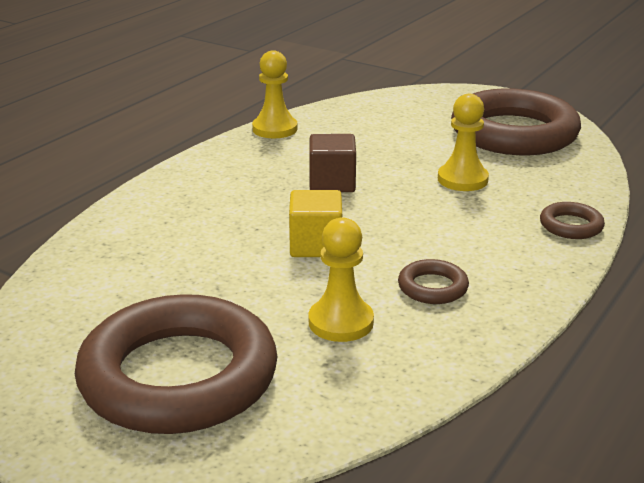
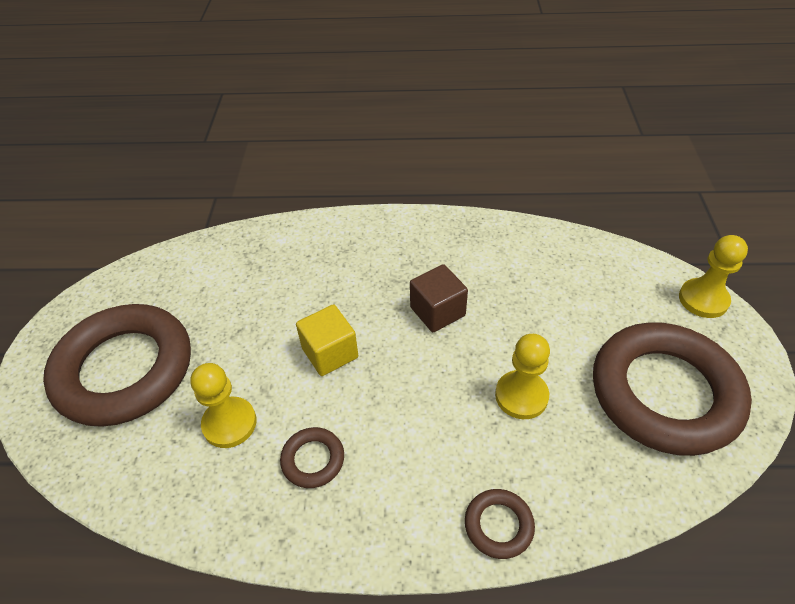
camera: 60 degrees right, 20 degrees up
yellow pawn [252,50,298,138] -> yellow pawn moved to [679,235,748,318]

